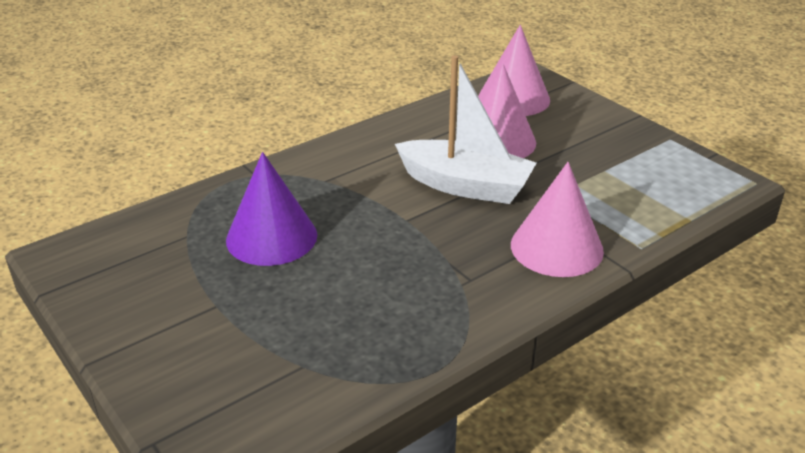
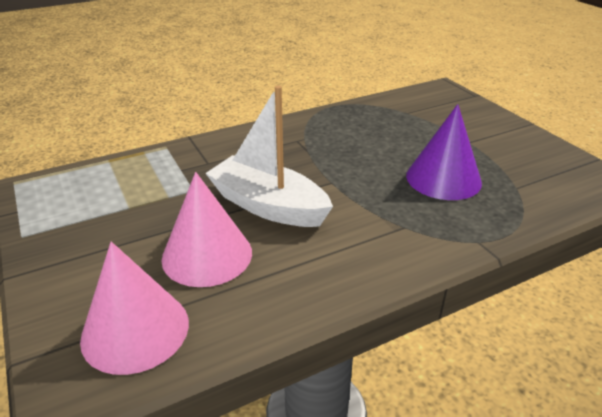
camera: 170 degrees left, 0 degrees up
pink cone [511,162,604,277] -> none

